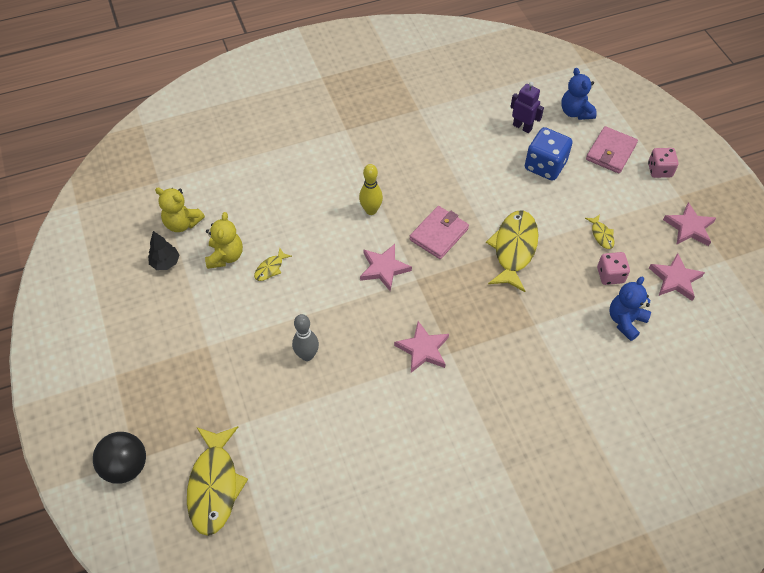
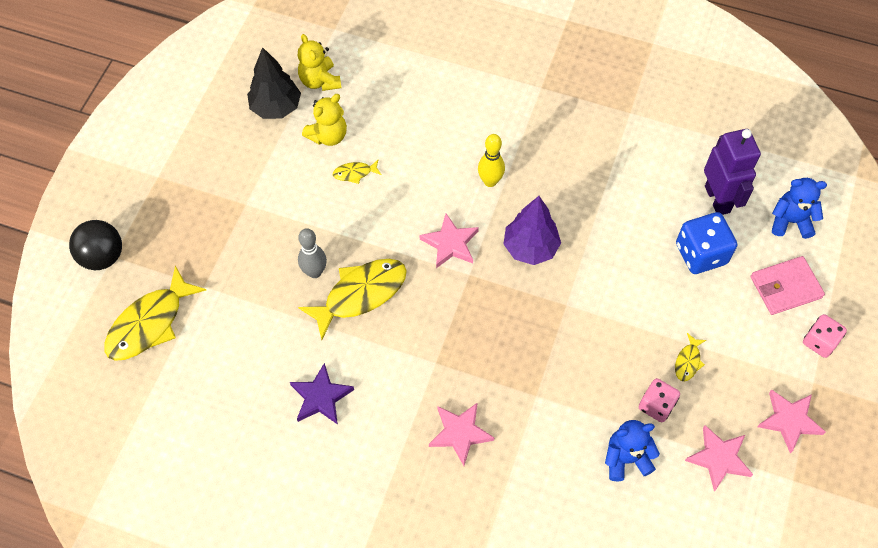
camera: 40 degrees right, 5 degrees up
black tree [148,231,179,270] -> black tree [247,47,301,119], size x1.61
pink star [394,321,449,373] -> pink star moved to [429,402,494,466]
pink wallet [410,206,469,259] -> purple tree [504,196,561,265]
yellow fish [486,211,538,292] -> yellow fish moved to [298,259,407,340]
purple robot [510,82,544,133] -> purple robot [704,129,761,215], size x1.57
blue teddy bear [561,68,597,120] -> blue teddy bear turned 75 degrees clockwise [772,178,827,239]
none -> purple star [290,363,354,425]

